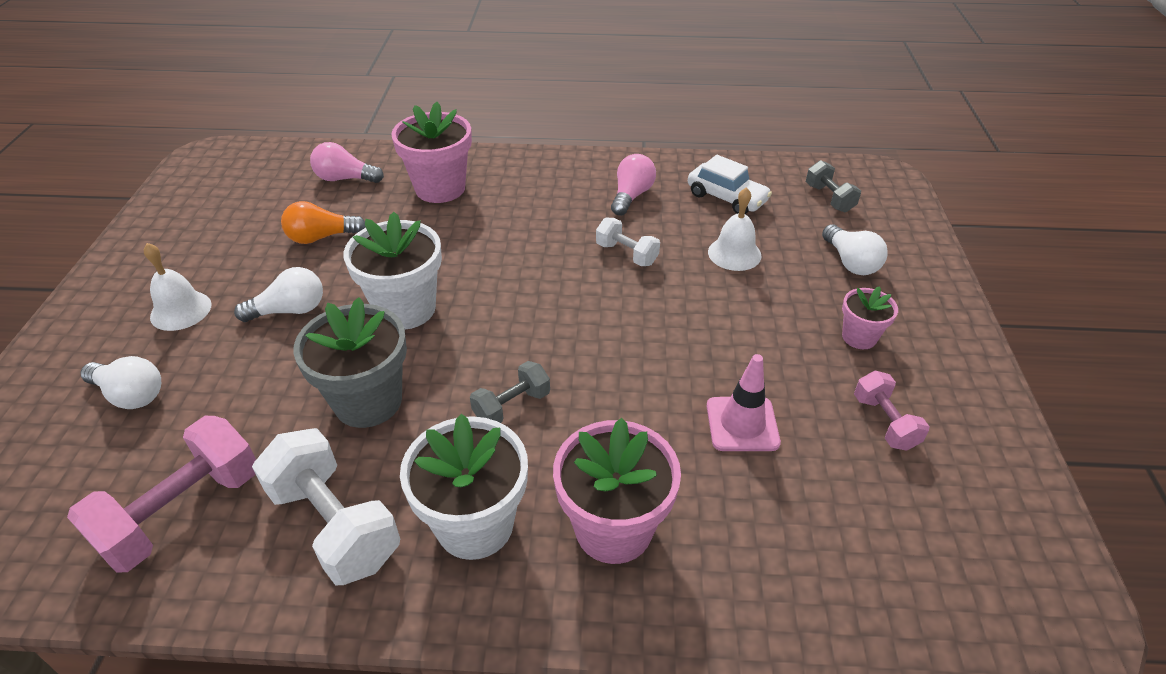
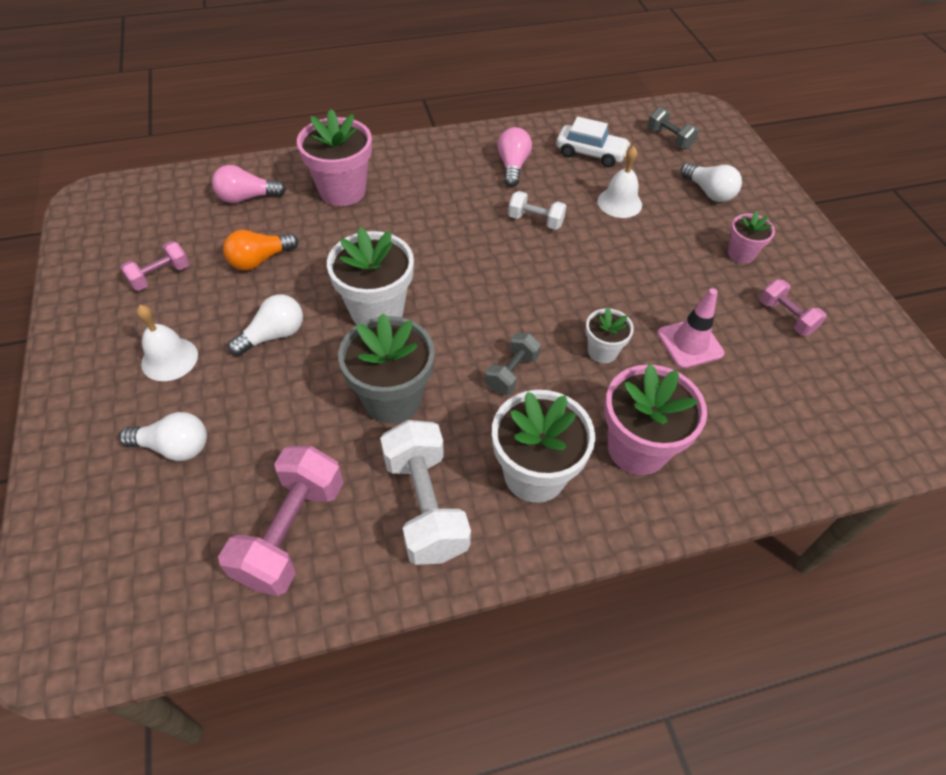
camera: 20 degrees left, 10 degrees up
white dumbbell [252,428,400,585] -> white dumbbell turned 45 degrees clockwise [380,420,471,565]
none -> pink dumbbell [120,241,190,291]
none -> white flower pot [586,307,634,363]

